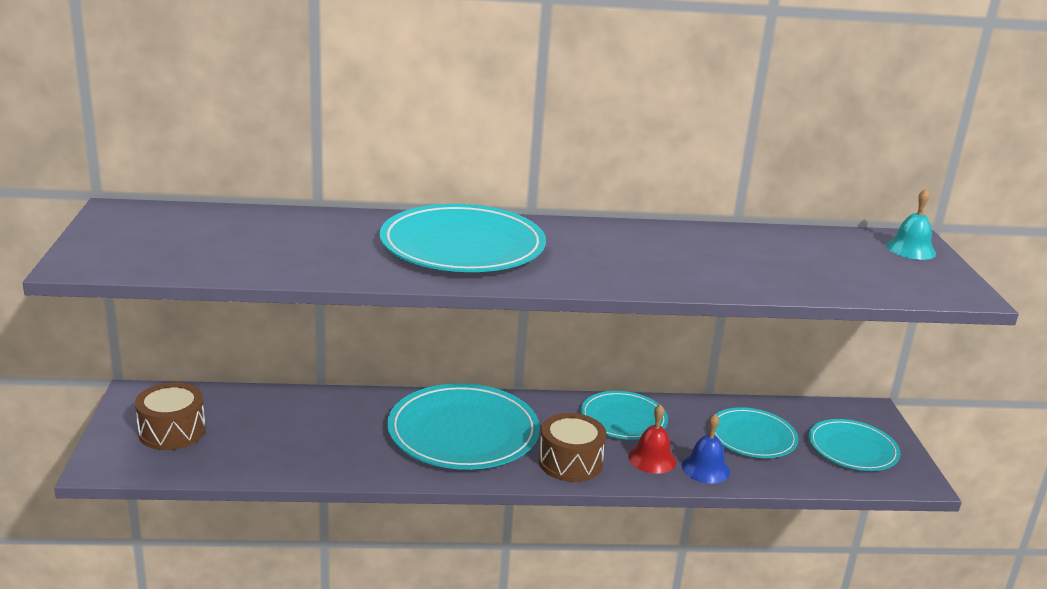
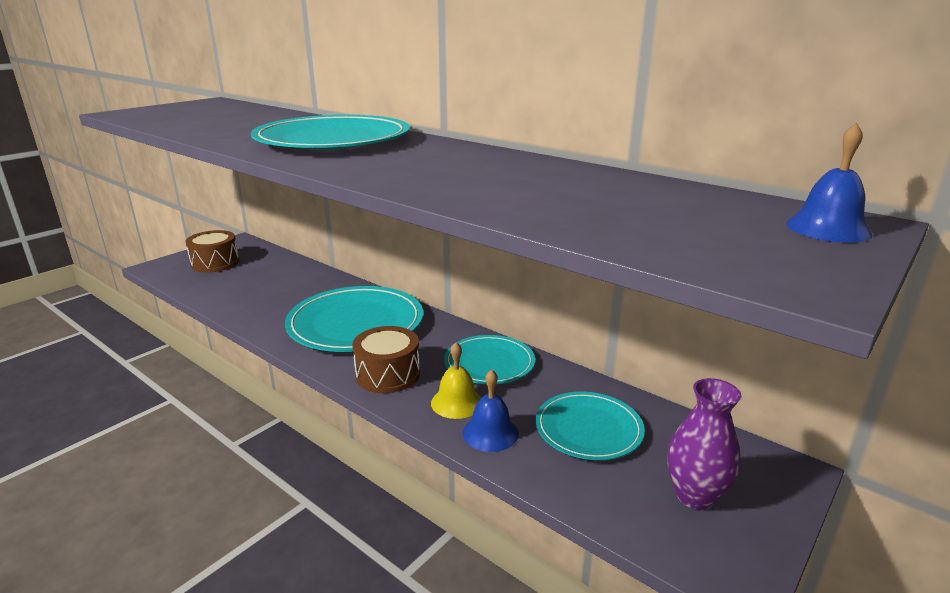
camera: 45 degrees right, 0 degrees up
red bell [628,404,676,474] -> yellow bell [431,342,481,419]
turquoise plate [809,419,901,471] -> purple vase [667,378,741,510]
turquoise bell [886,189,936,260] -> blue bell [786,123,873,243]

